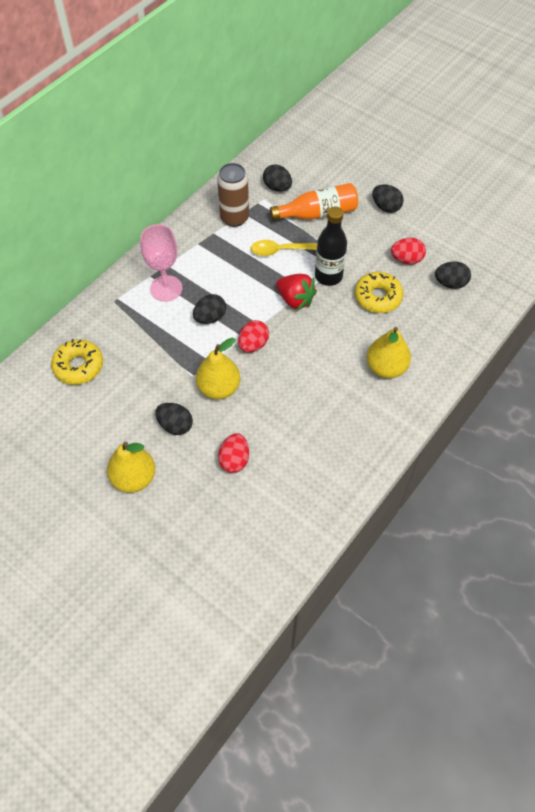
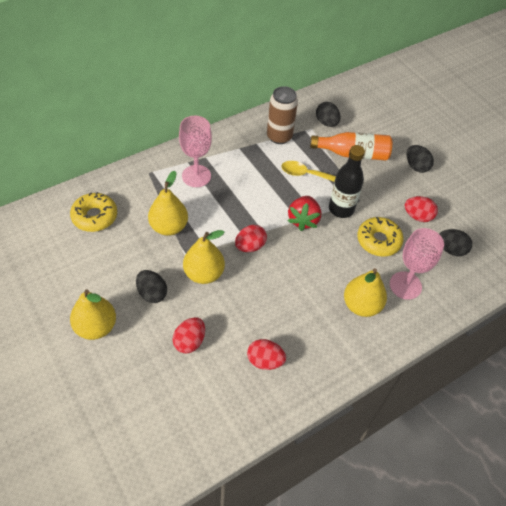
camera: 15 degrees right, 5 degrees down
black egg [193,294,226,324] -> none
red strawberry [276,274,317,311] -> red strawberry turned 45 degrees clockwise [288,196,321,231]
none -> yellow pear [148,171,188,236]
none -> red egg [247,339,286,370]
none -> pink goblet [390,228,444,300]

